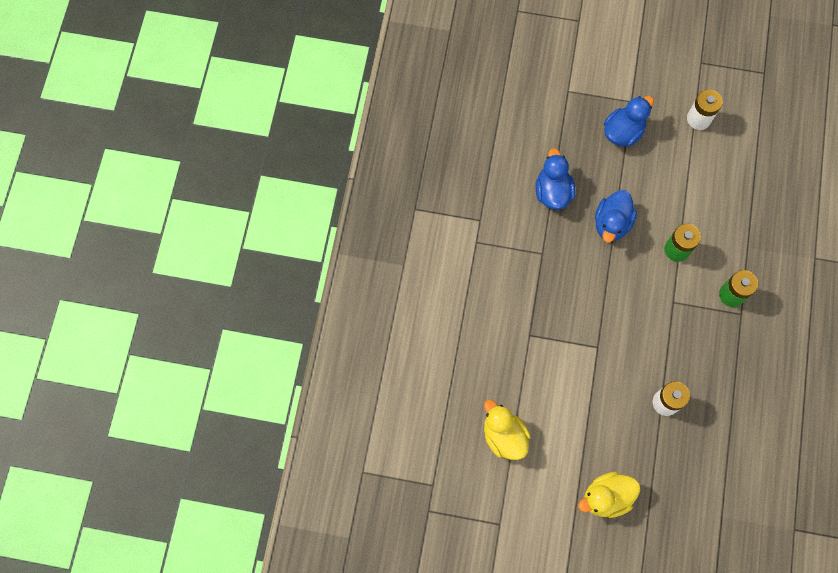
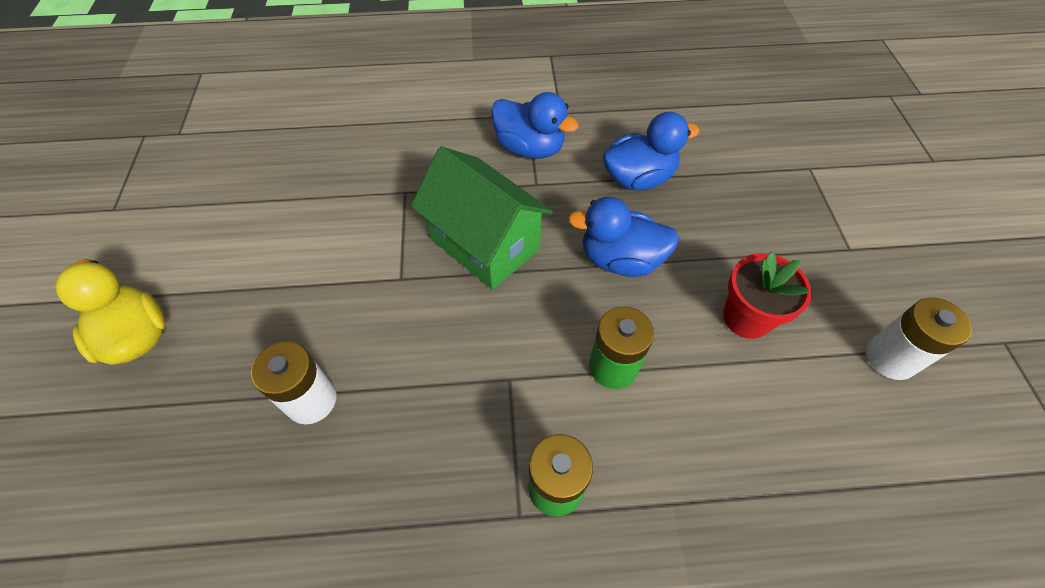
camera: 75 degrees right, 15 degrees down
yellow duck [484,399,531,460] -> none
blue duck [604,96,654,147] -> blue duck moved to [491,92,579,159]
none -> green house [411,147,553,290]
none -> red flower pot [723,252,812,339]

